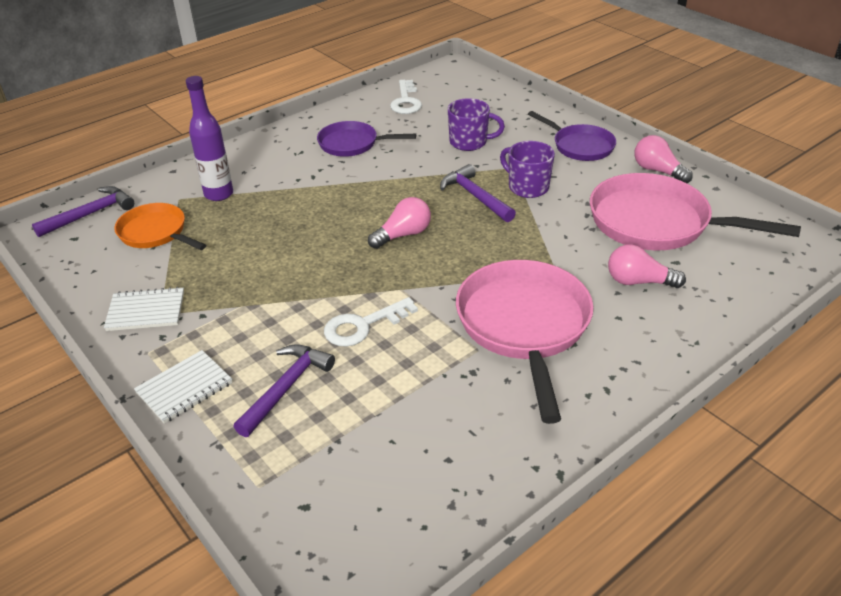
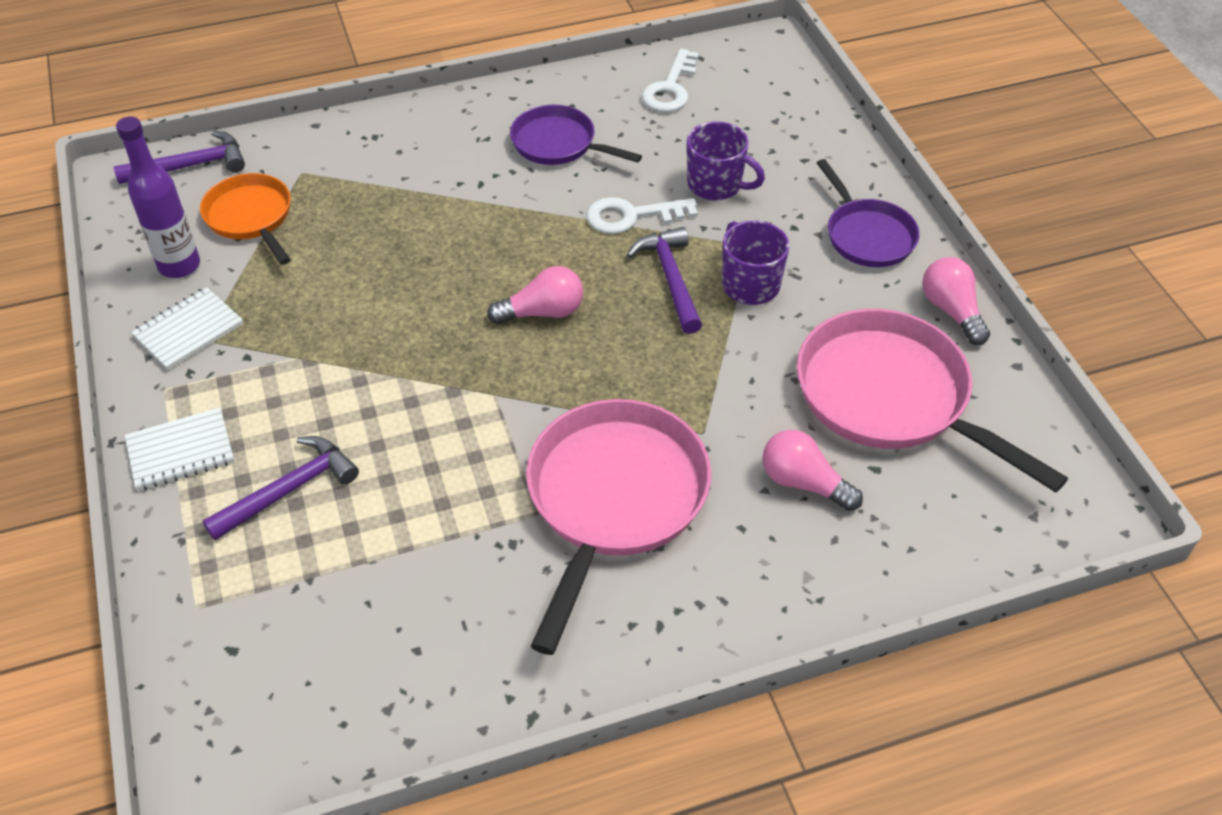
camera: 20 degrees right, 10 degrees up
white notebook [104,287,184,331] -> white notebook turned 60 degrees counterclockwise [131,287,243,370]
purple bottle [186,76,233,201] -> purple bottle moved to [116,117,200,278]
white key [324,297,418,347] -> white key moved to [586,197,698,234]

